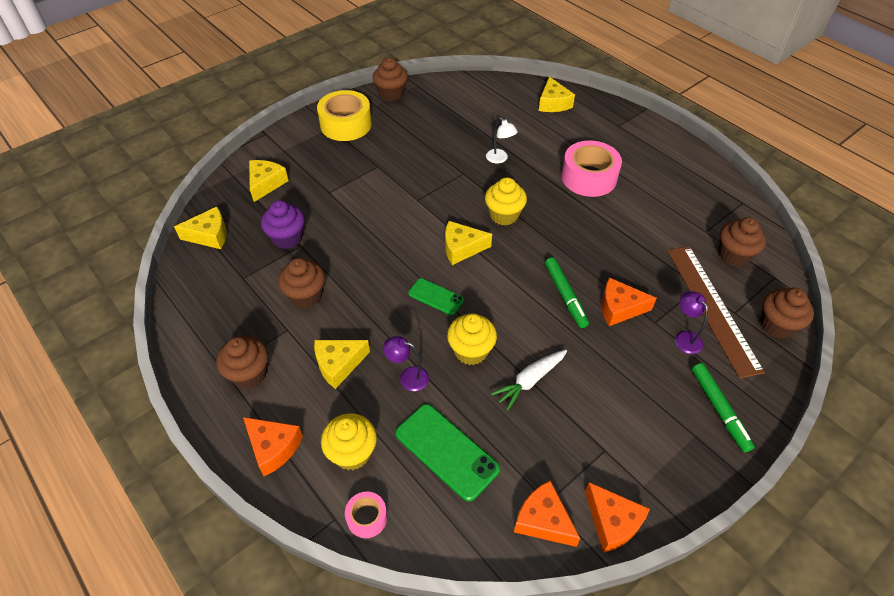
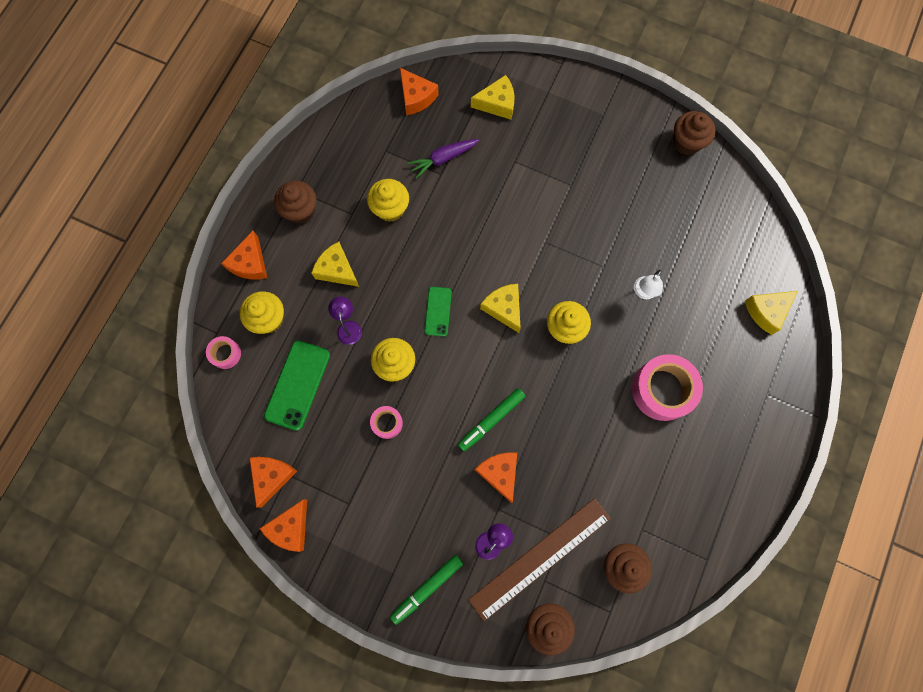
camera: 65 degrees right, 25 degrees up
yellow cheese [174,207,226,249] -> orange cheese [400,68,439,115]
purple cupcake [261,200,305,249] -> purple carrot [407,139,480,179]
brown cupcake [278,258,325,308] -> yellow cupcake [367,179,409,222]
yellow tape [317,90,372,141] -> none
white carrot [491,350,567,411] -> pink tape [370,406,403,439]

